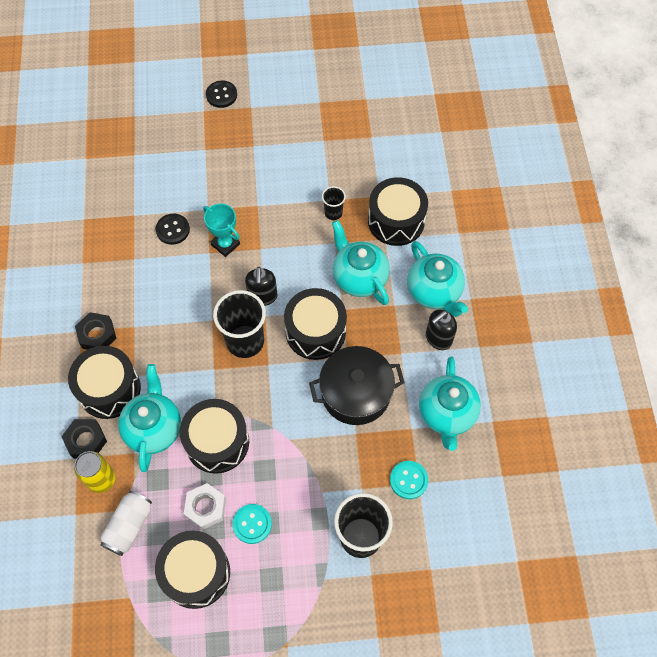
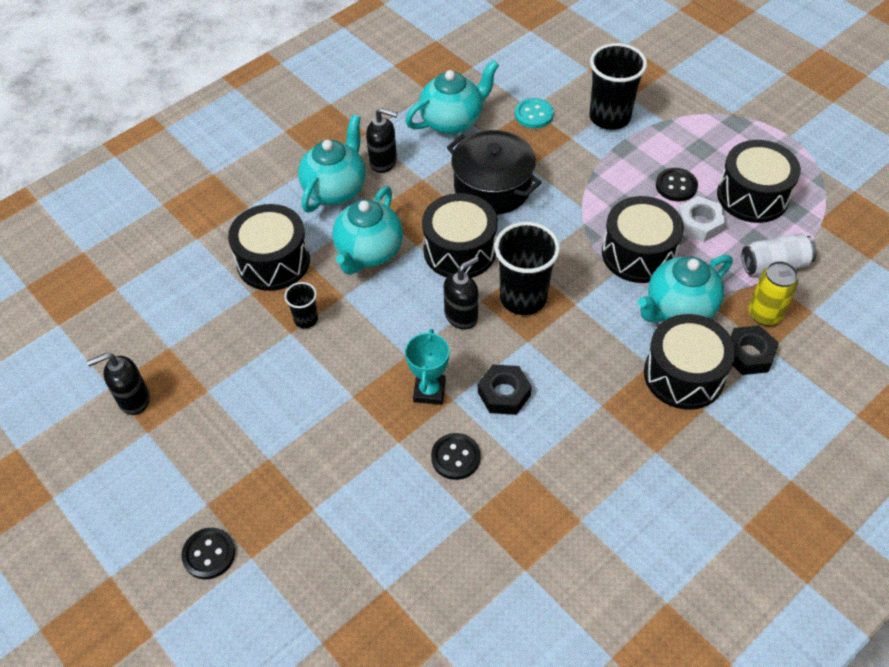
camera: 125 degrees left, 10 degrees down
black nut [75,312,117,350] -> black nut moved to [478,365,532,415]
turquoise button [232,504,272,544] -> black button [656,168,698,201]
none -> black soap dispenser [87,353,150,415]

